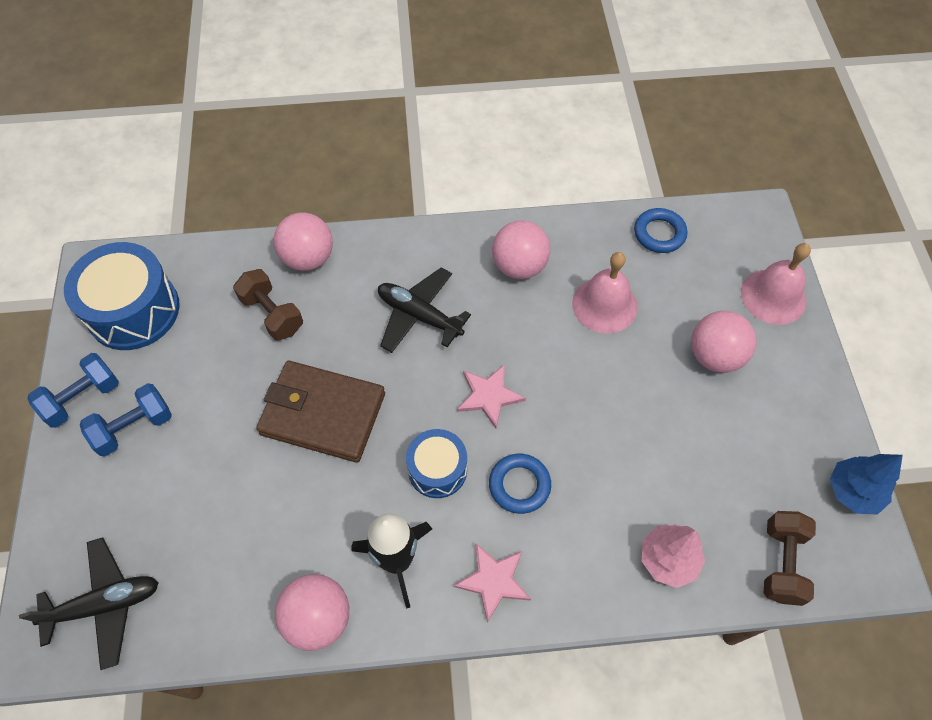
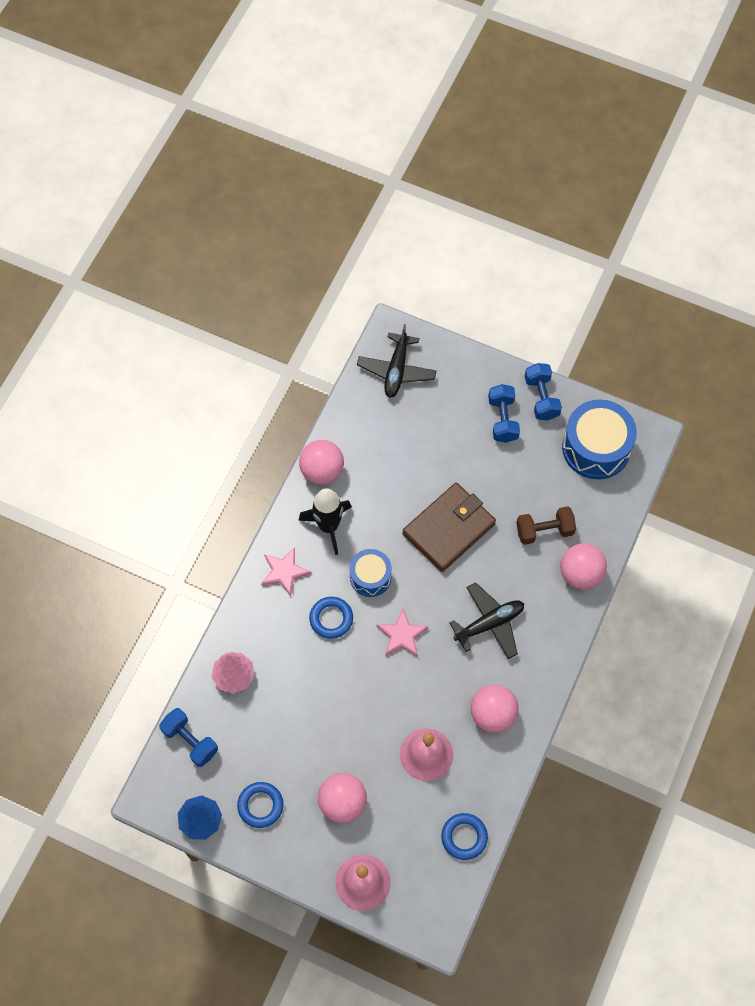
camera: 120 degrees right, 5 degrees up
brown dumbbell [764,511,816,606] -> blue dumbbell [159,708,218,767]
none -> blue ring [237,782,283,828]

